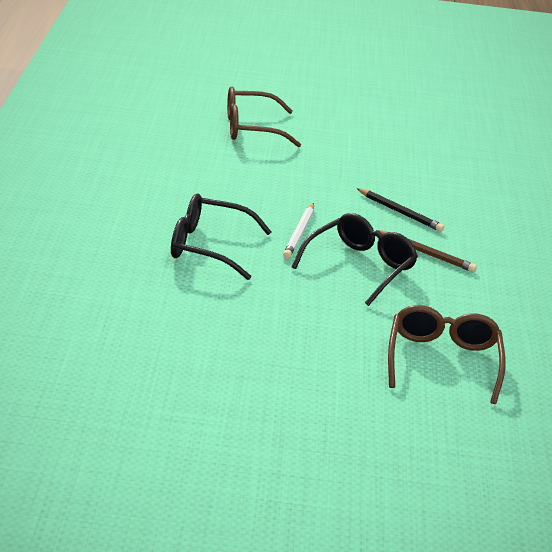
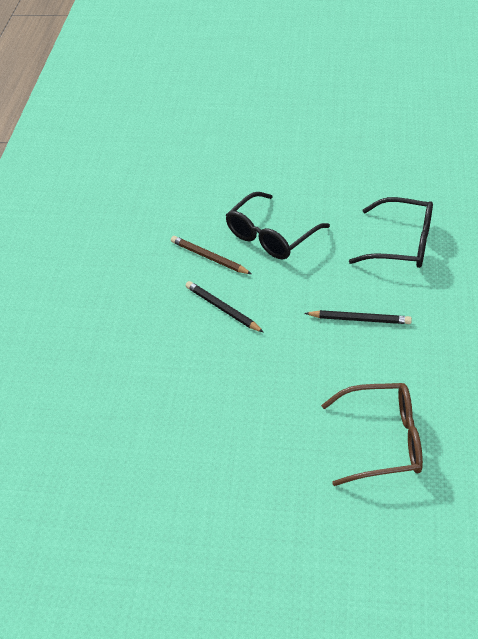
camera: 170 degrees left, 15 degrees up
white pencil [283,203,314,259] -> none
brown glasses [388,305,506,404] -> none
none -> black pencil [304,310,412,324]

